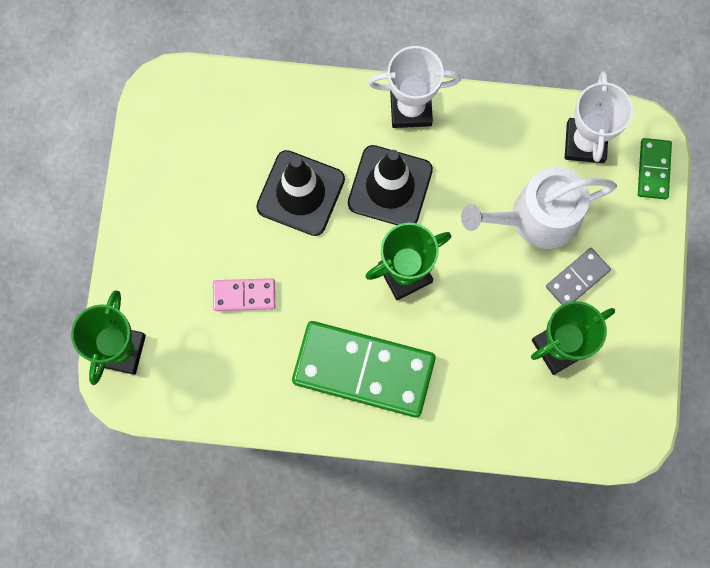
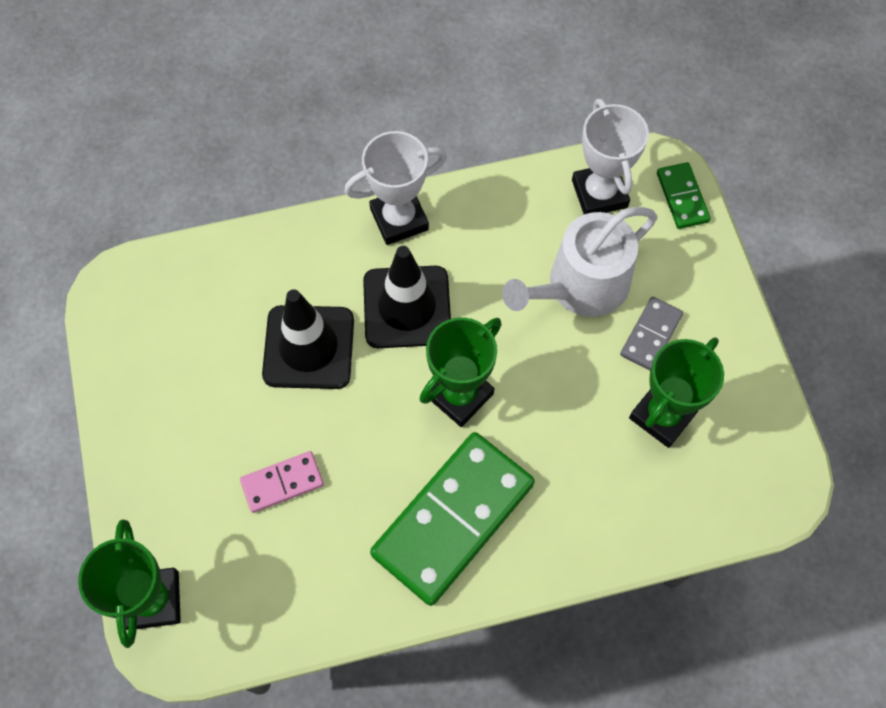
camera: 20 degrees left, 10 degrees down
green domino [292,321,436,418] -> green domino turned 45 degrees counterclockwise [370,432,535,606]

